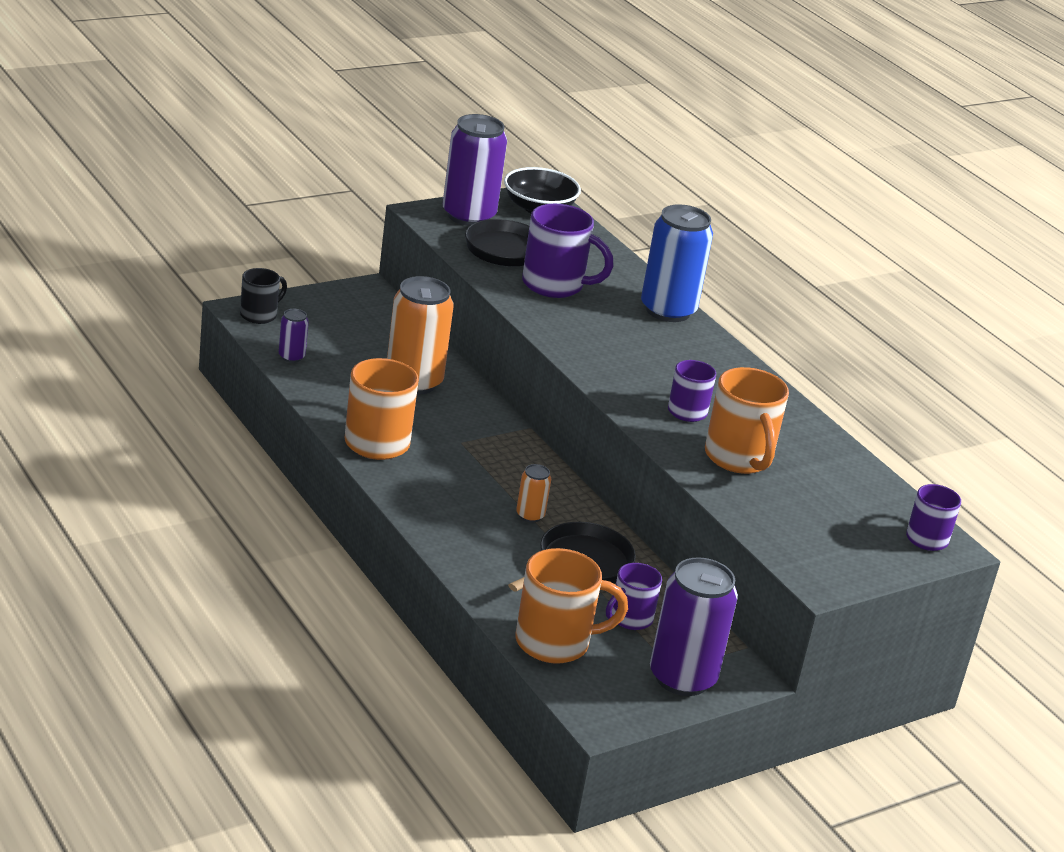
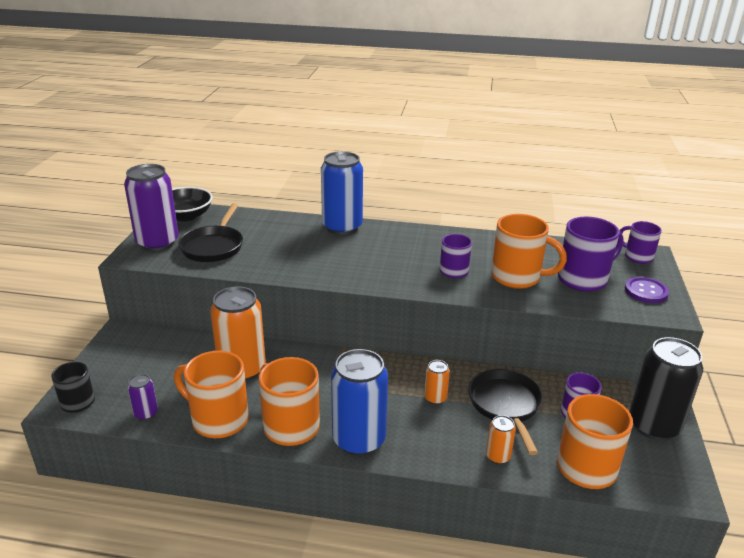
camera: 45 degrees left, 0 degrees up
purple mug [522,204,614,298] -> purple mug moved to [558,217,624,292]
purple can [650,557,738,696] -> black can [629,337,703,441]
none -> orange mug [174,351,249,438]
none -> blue can [331,349,388,456]
none -> orange can [486,415,516,464]
none -> purple button [625,277,669,303]

